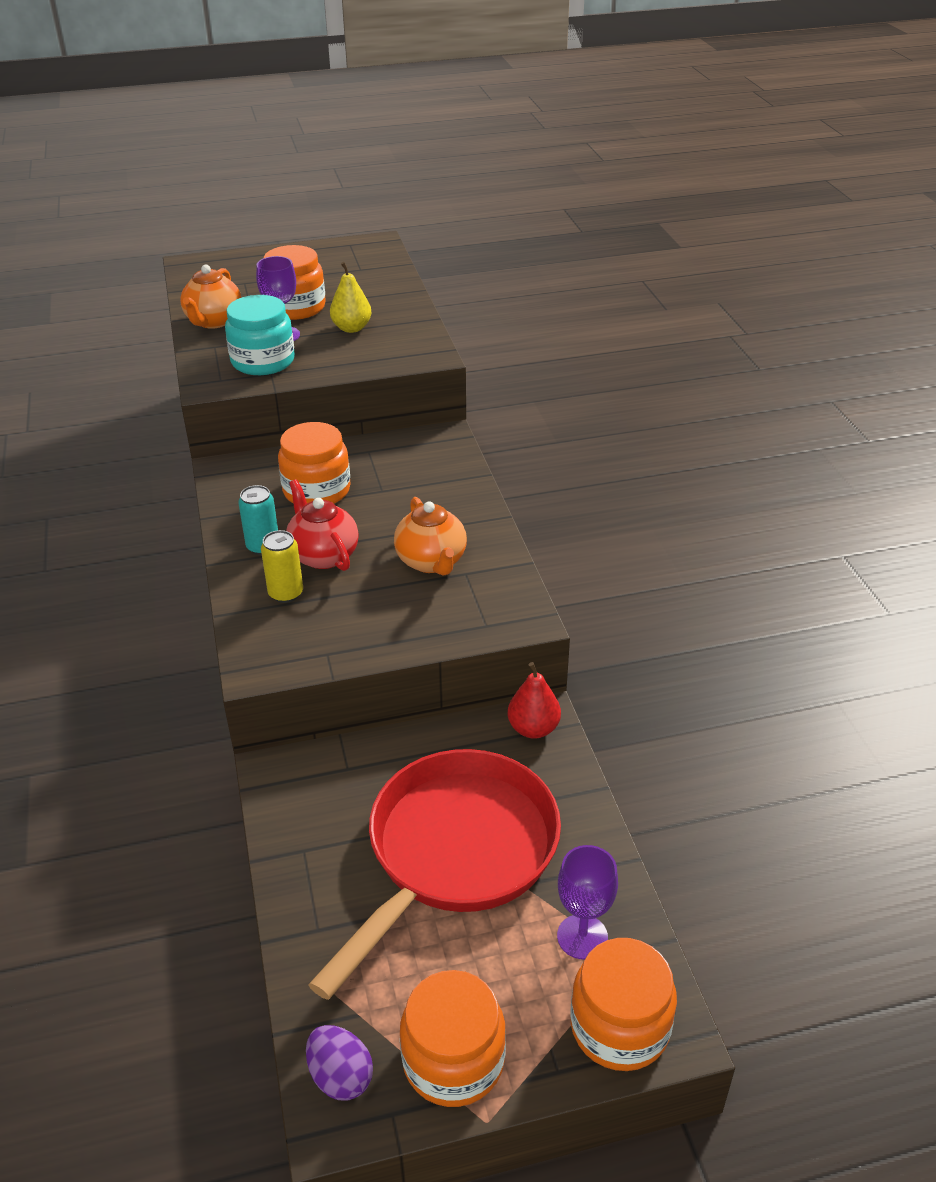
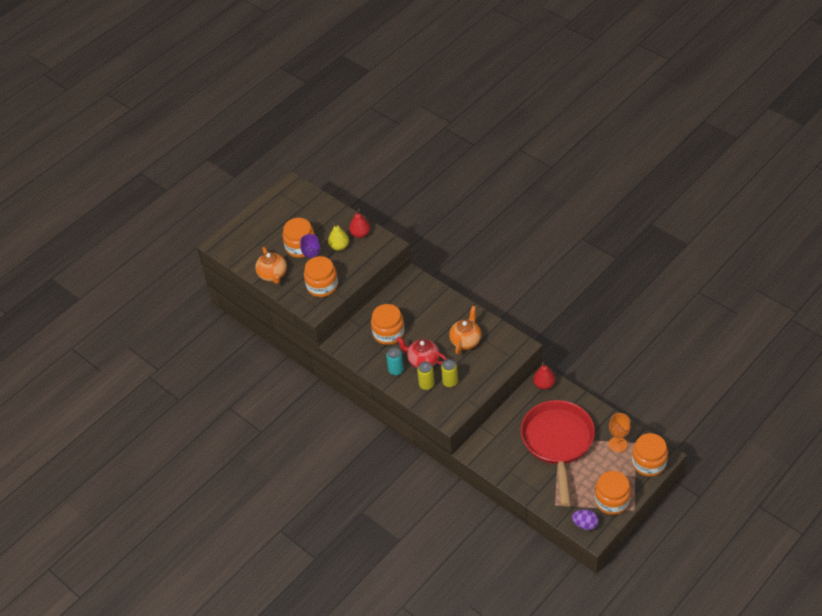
camera: 30 degrees left, 10 degrees up
turquoise jar [225,295,295,375] -> orange jar [304,256,338,297]
orange teapot [394,497,467,576] -> orange teapot turned 105 degrees counterclockwise [449,306,481,354]
purple goblet [557,845,618,960] -> orange goblet [609,413,630,452]
none -> red pear [349,209,370,238]
none -> yellow can [441,359,458,387]

